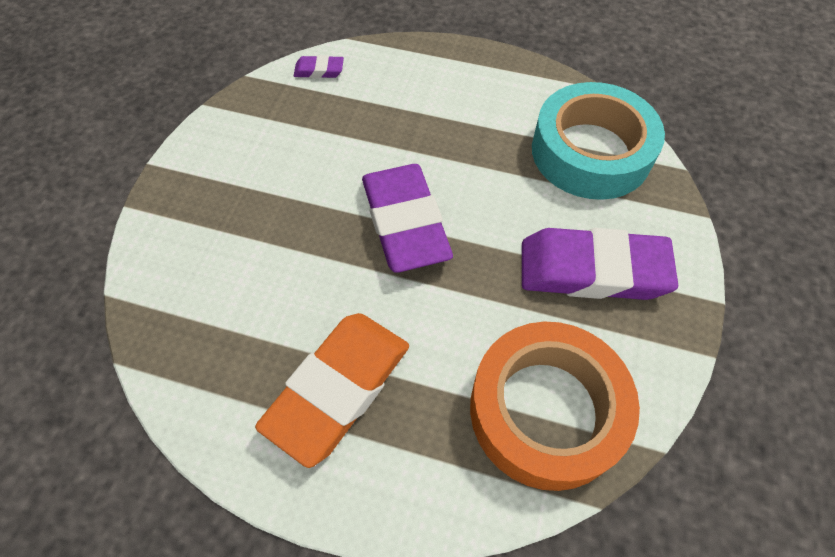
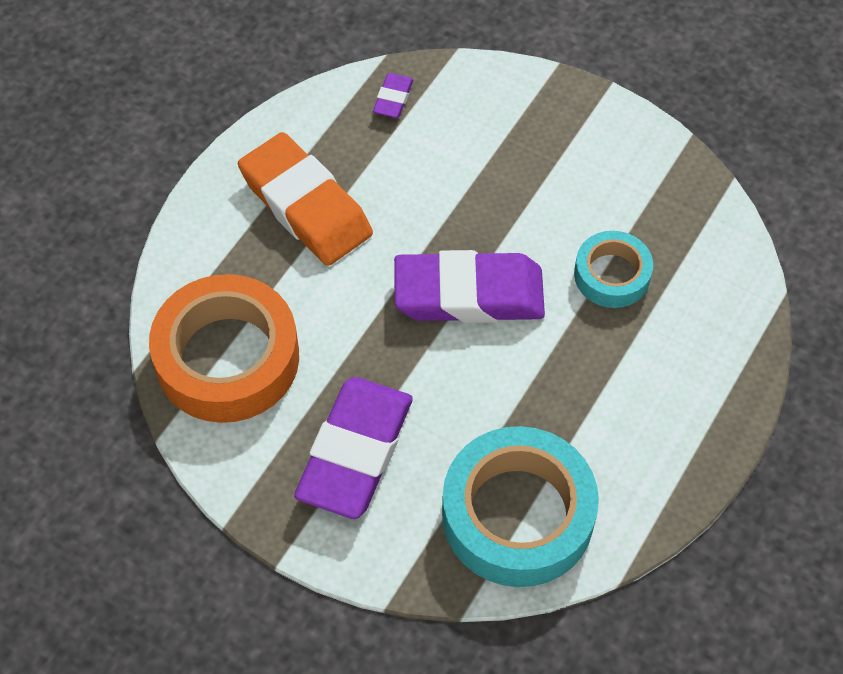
camera: 105 degrees right, 0 degrees up
purple eraser [294,55,344,78] -> purple eraser moved to [373,73,413,118]
none -> turquoise tape [574,231,653,308]

